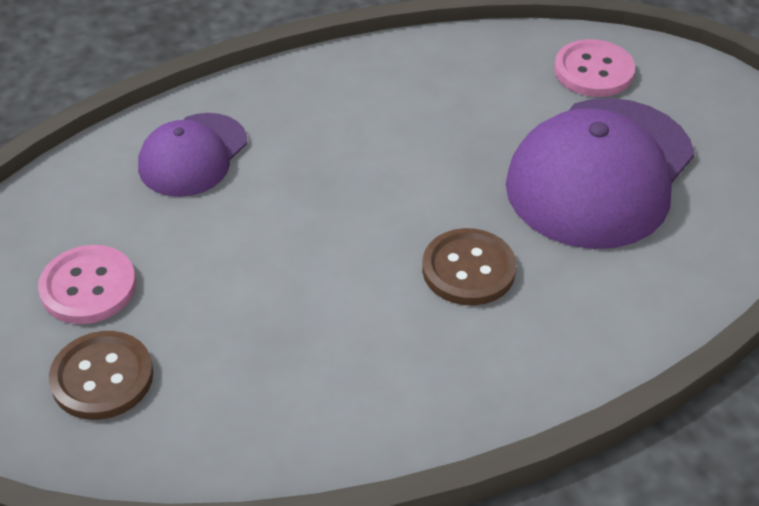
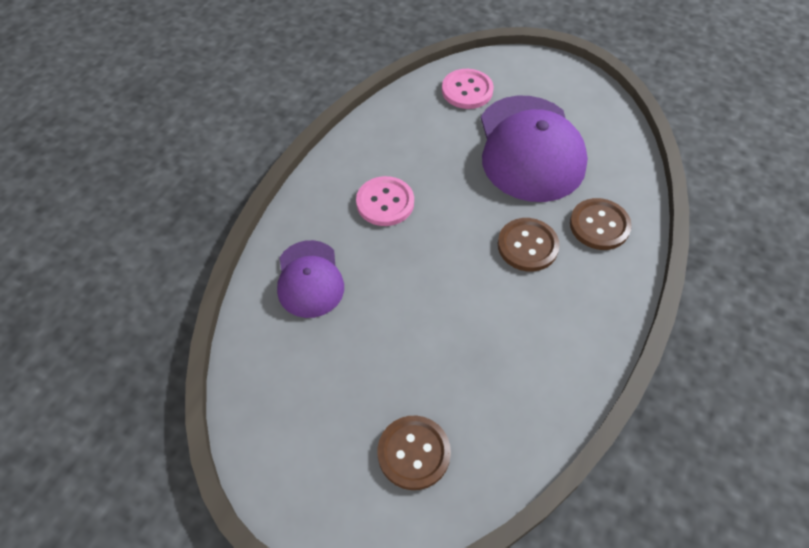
camera: 40 degrees left, 10 degrees up
pink button [38,245,136,324] -> pink button moved to [356,176,414,226]
none -> brown button [570,198,632,250]

